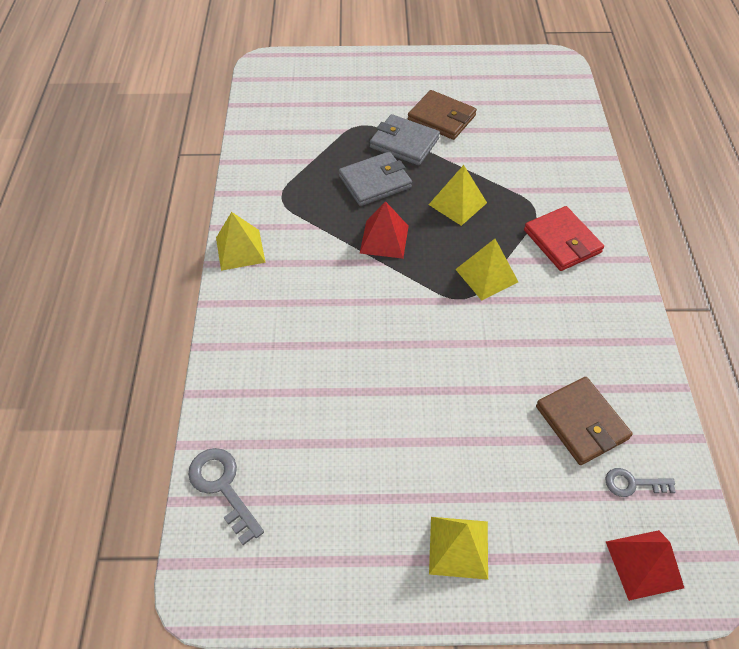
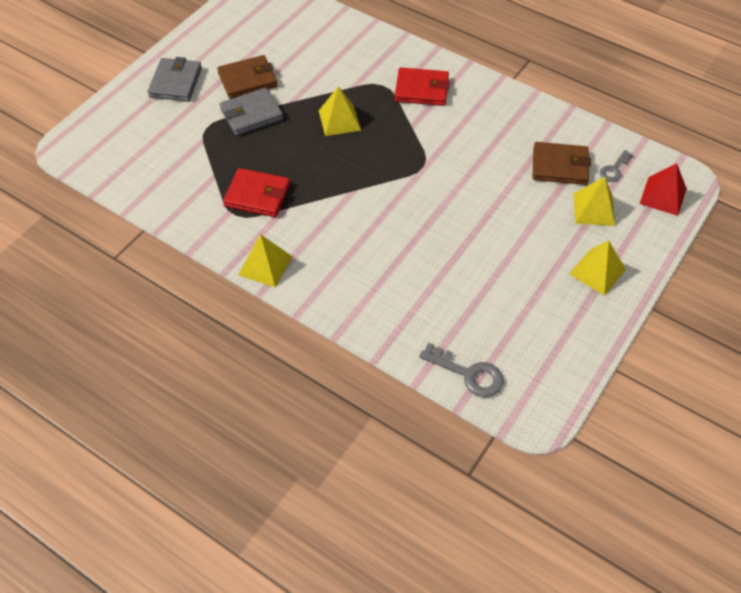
camera: 55 degrees left, 0 degrees up
grey key [188,448,264,545] -> grey key turned 150 degrees counterclockwise [419,343,504,397]
grey wallet [339,152,412,206] -> grey wallet moved to [148,57,202,102]
red pyramid [360,201,409,259] -> none
yellow pyramid [455,239,518,301] -> yellow pyramid moved to [574,177,615,226]
none -> red wallet [223,168,290,217]

